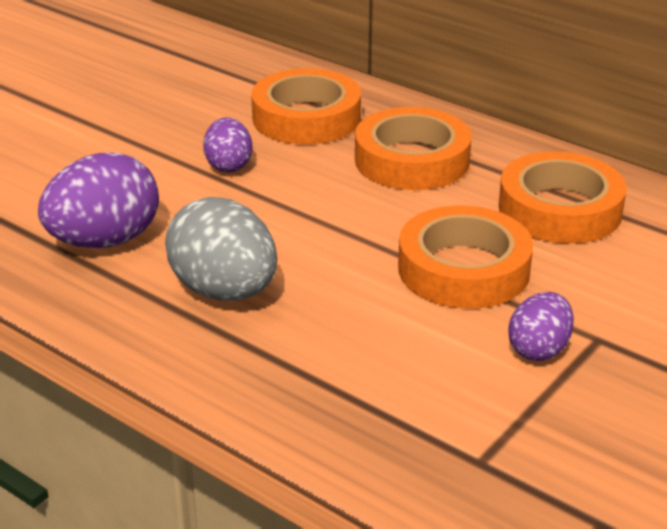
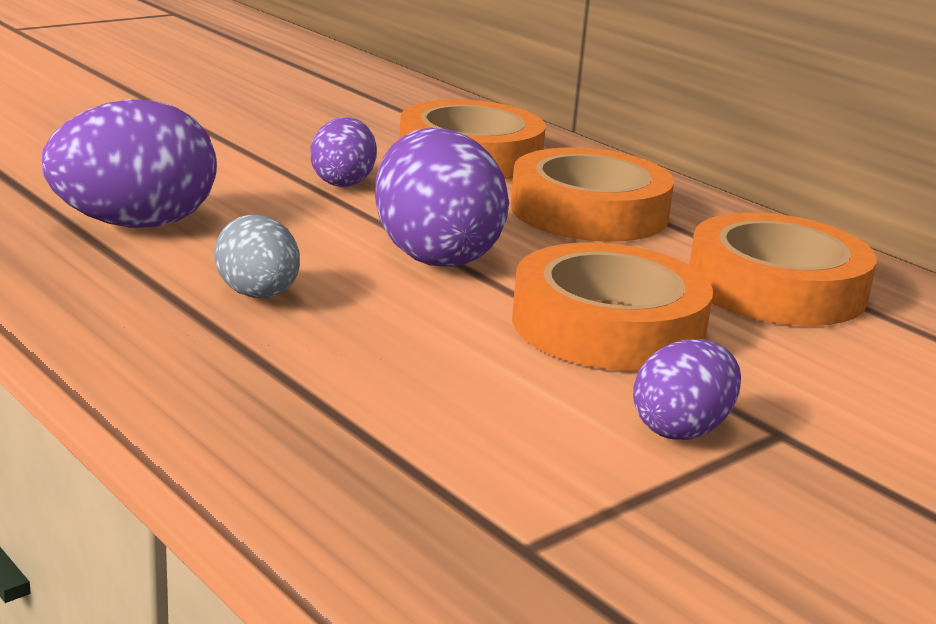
camera: 10 degrees right, 10 degrees down
grey egg [165,197,277,301] -> grey egg [214,215,300,298], size x0.58
none -> purple egg [375,127,509,267]

